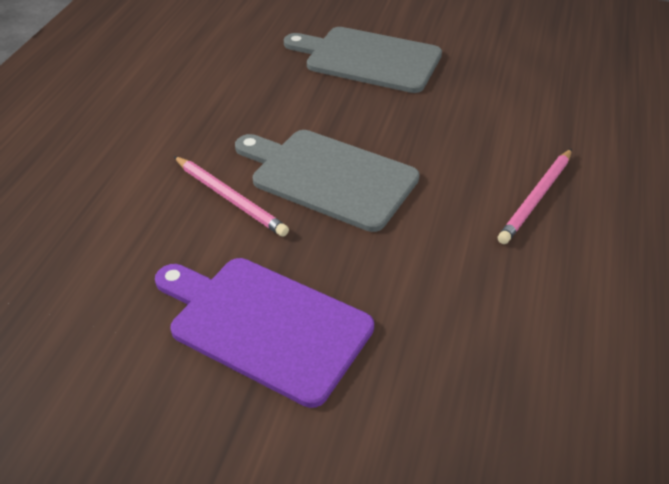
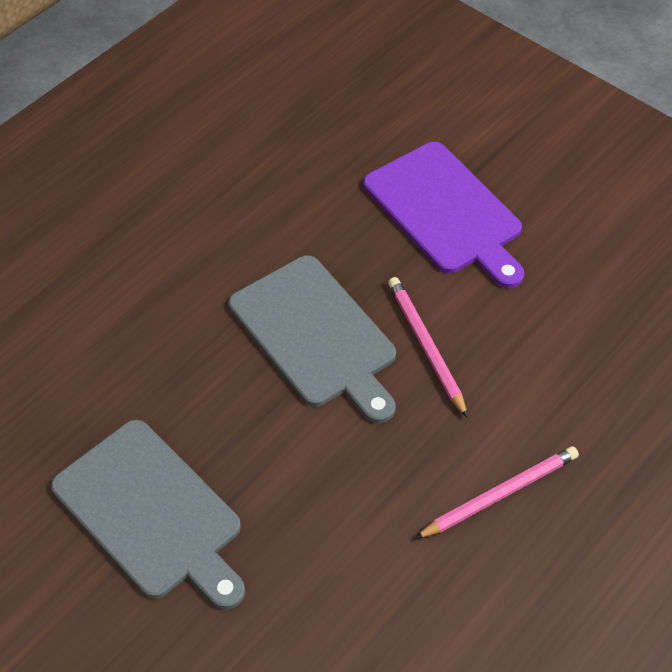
camera: 155 degrees left, 10 degrees up
pink pencil [498,149,572,244] -> pink pencil moved to [414,446,579,539]

